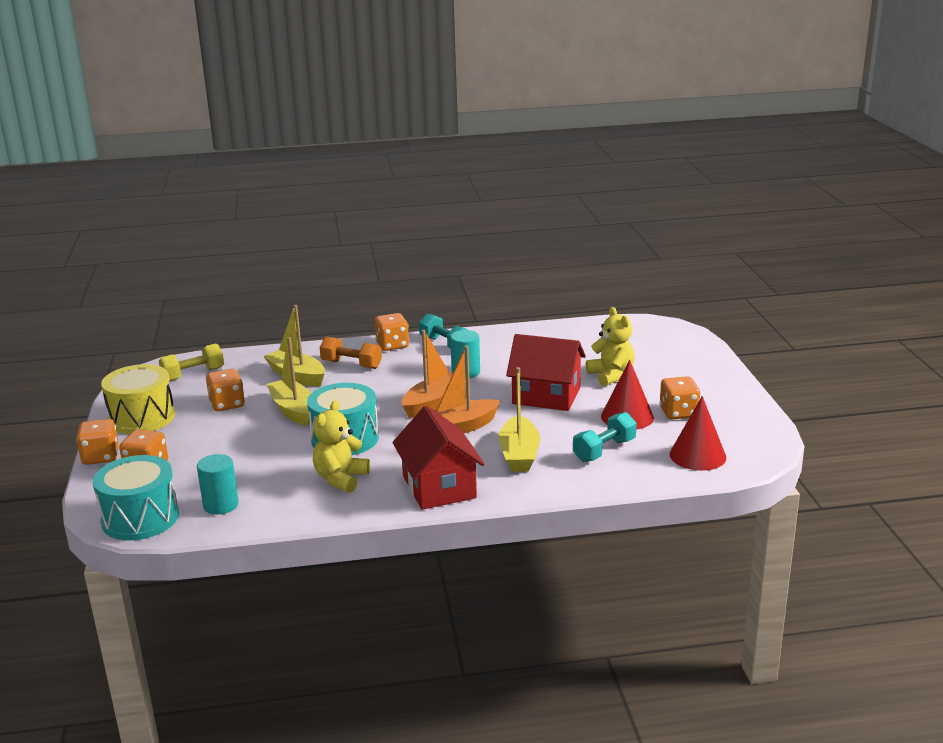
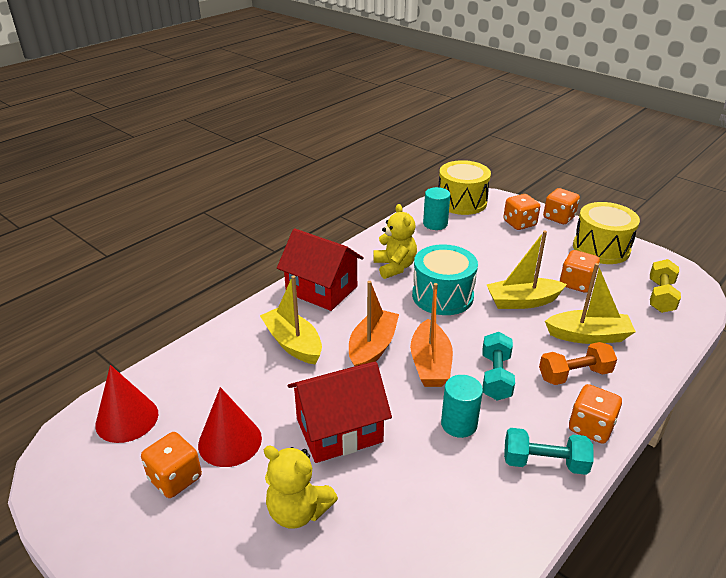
camera: 140 degrees right, 10 degrees up
turquoise drum [93,455,179,541] -> yellow drum [439,160,491,215]
yellow boat [267,337,312,426] -> yellow boat turned 150 degrees clockwise [486,231,567,309]
turquoise dumbbell [573,412,637,462] -> turquoise dumbbell moved to [483,332,515,401]

